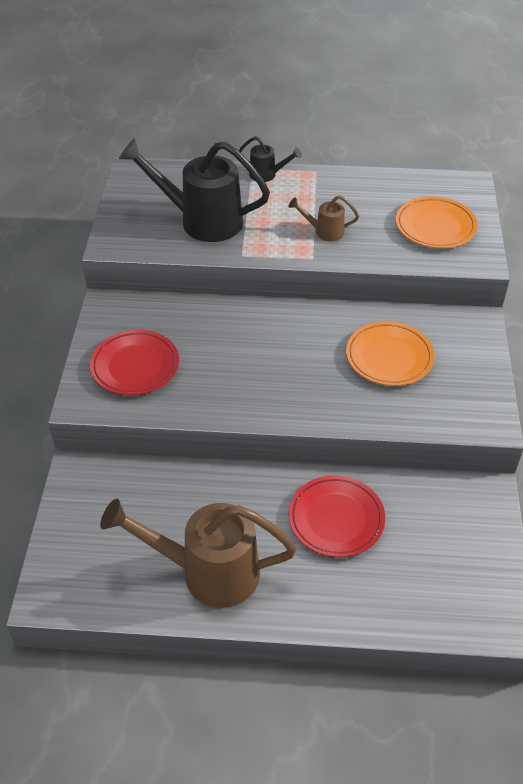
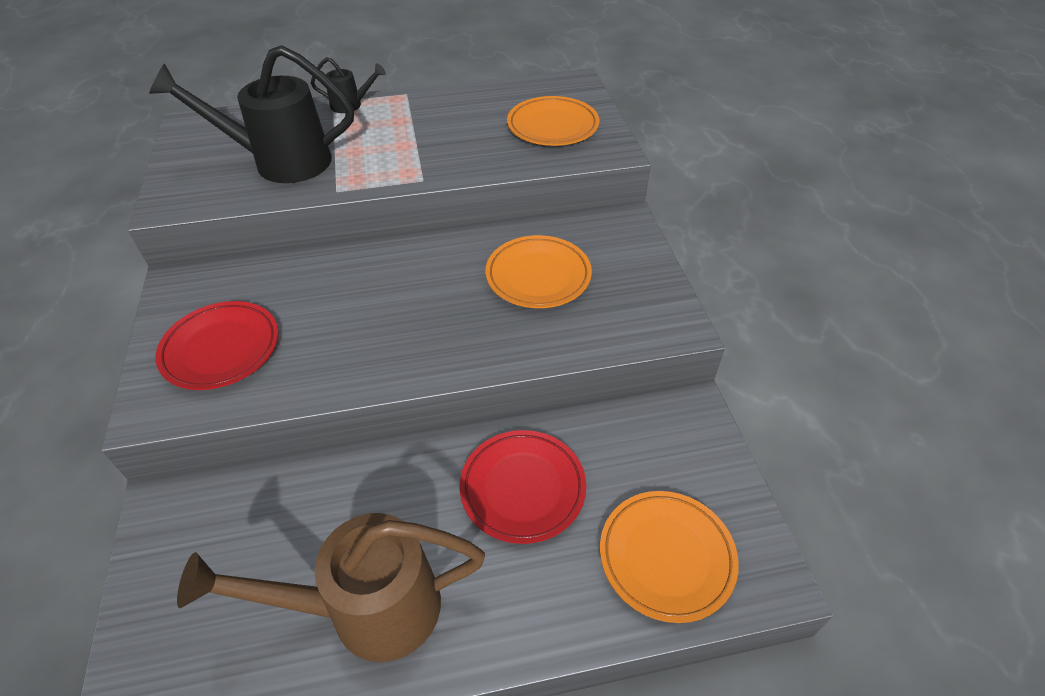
camera: 15 degrees left, 0 degrees up
brown watering can [288,195,359,242] -> none
none -> orange plate [600,491,739,623]

